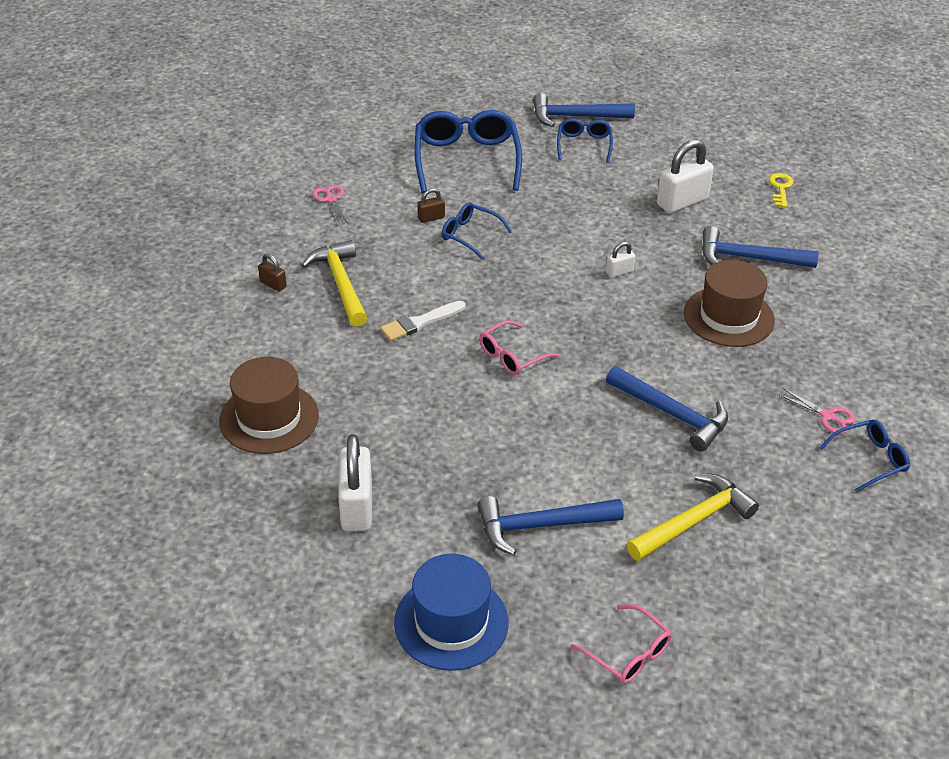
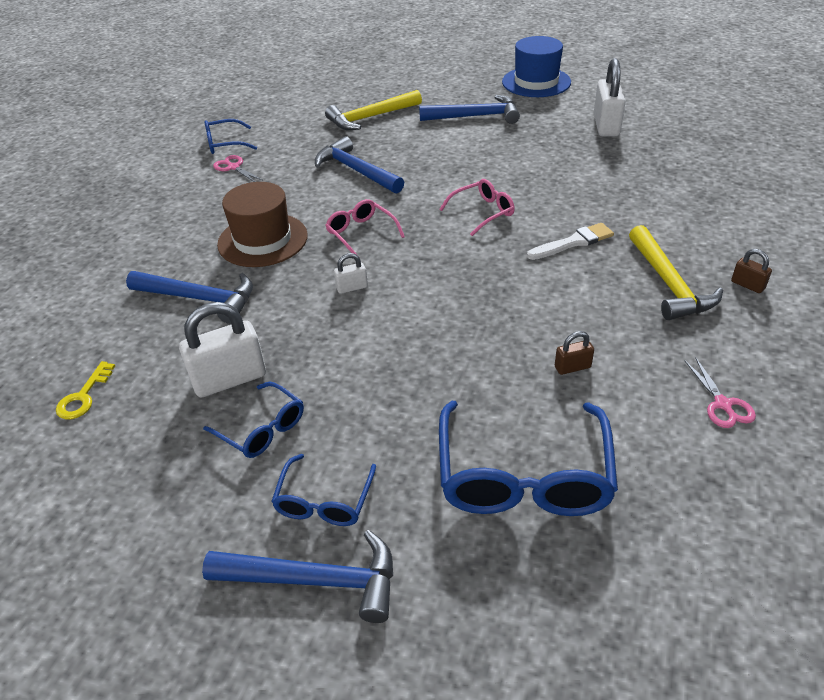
camera: 170 degrees left, 0 degrees up
brown hat [219,357,319,454] -> none
blue glasses [441,202,512,260] -> blue glasses moved to [203,382,304,458]
pink glasses [571,604,672,684] -> pink glasses moved to [325,199,405,256]

